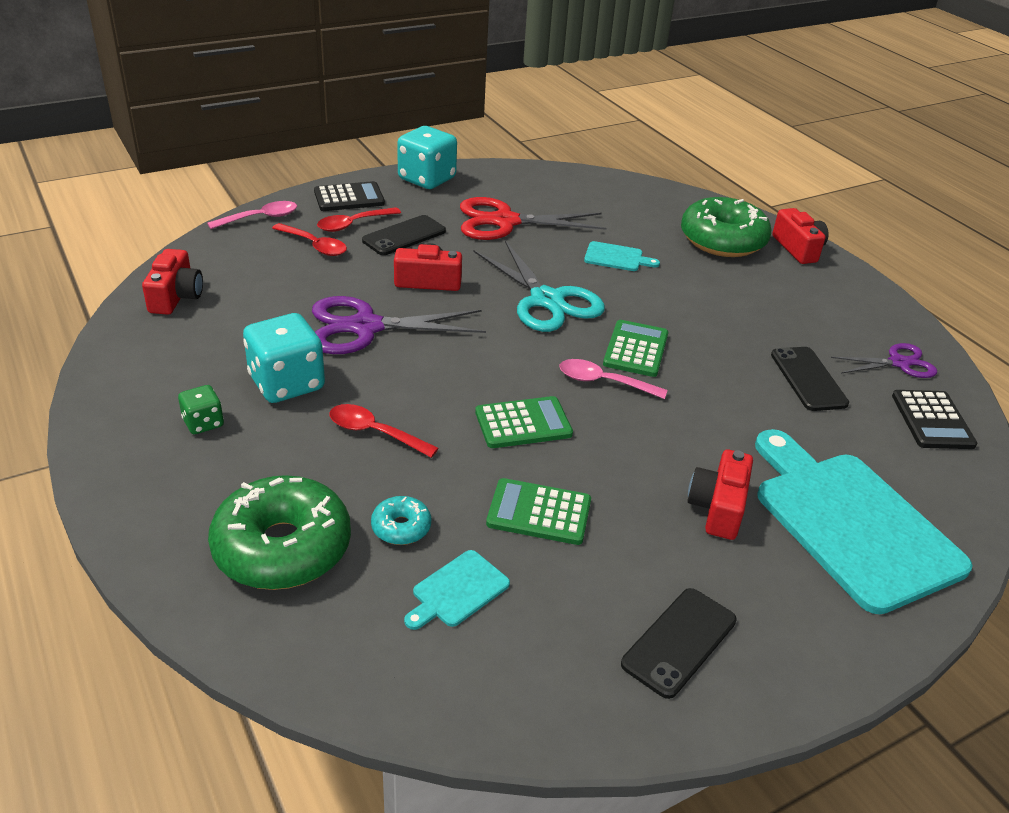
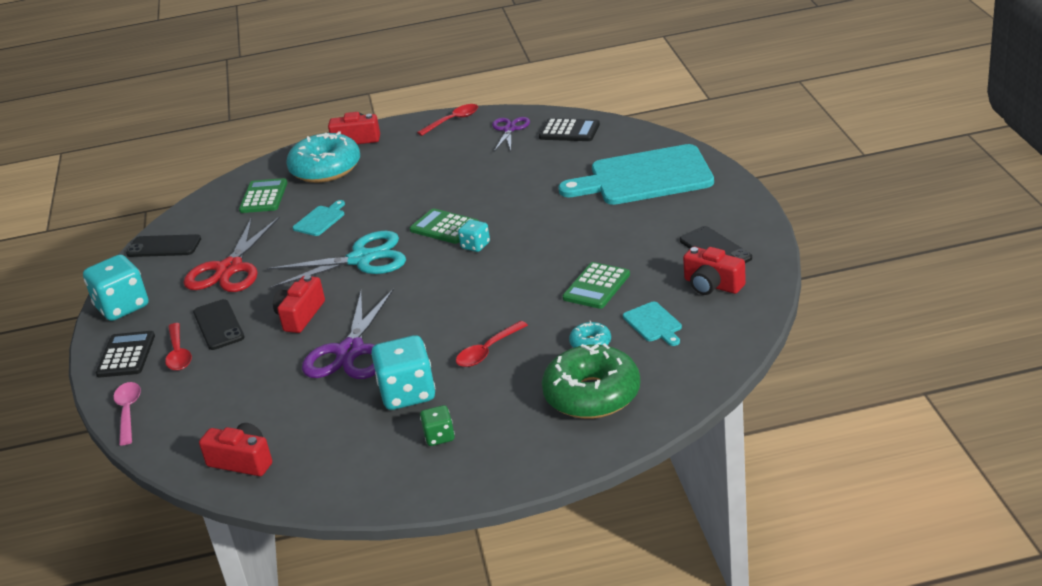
camera: 65 degrees left, 5 degrees down
red spoon [272,223,347,256] -> red spoon moved to [417,104,478,136]
green calculator [475,396,573,448] -> green calculator moved to [239,178,287,213]
pink spoon [559,359,667,399] -> turquoise dice [458,220,490,252]
green donut [681,197,771,257] -> turquoise donut [286,131,360,183]
red camera [687,449,753,540] -> red camera moved to [683,247,746,295]
black phone [771,347,849,411] -> black phone moved to [126,234,201,257]

